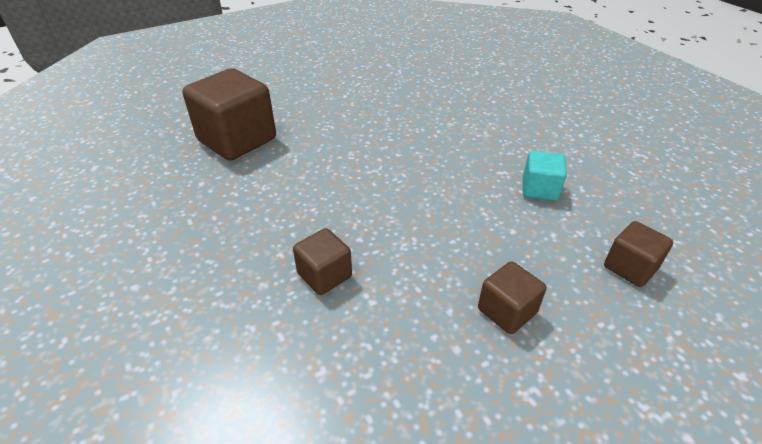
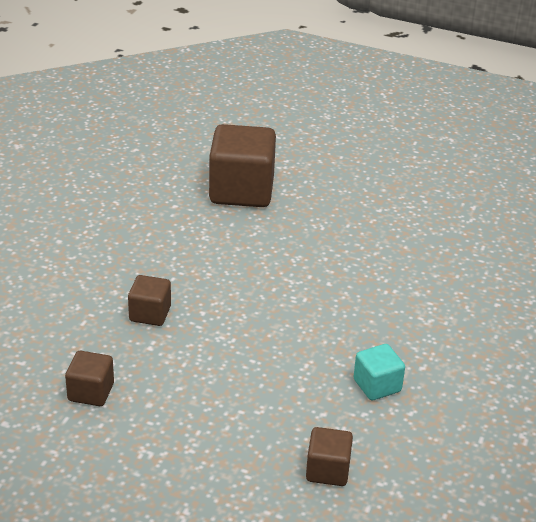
camera: 50 degrees right, 5 degrees down
brown cube [478,261,546,334] -> brown cube moved to [65,351,114,406]

